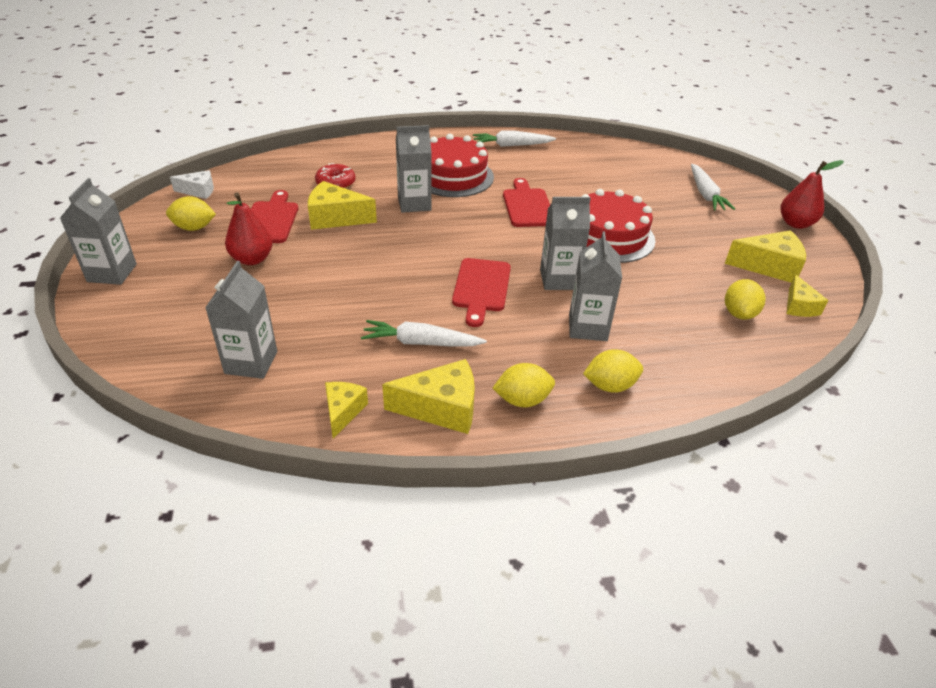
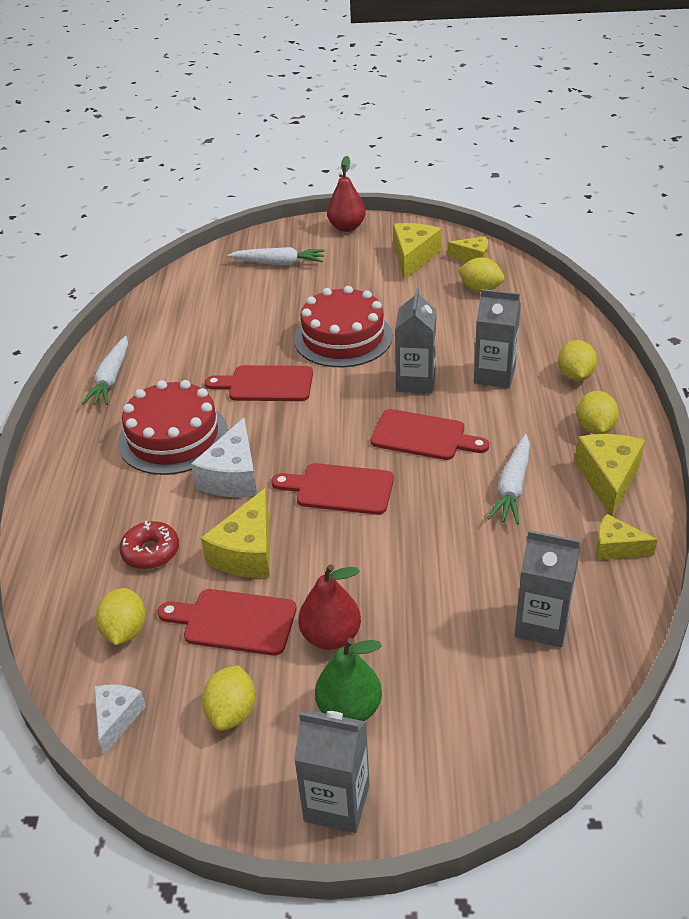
camera: 75 degrees left, 0 degrees up
grey carton [396,125,432,213] -> white cheese [191,418,257,497]
none -> yellow lemon [96,588,146,645]
none -> red cutting board [271,463,394,515]
none -> green pear [315,638,382,721]

